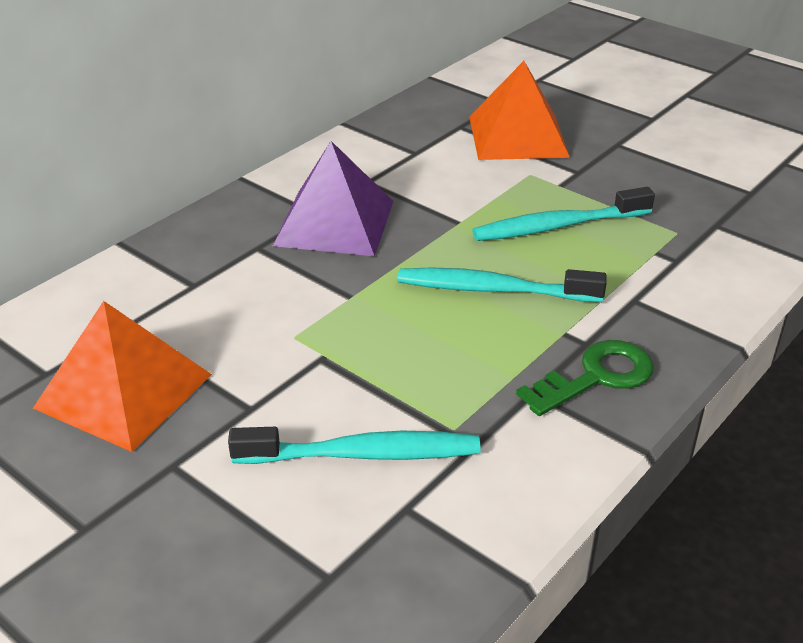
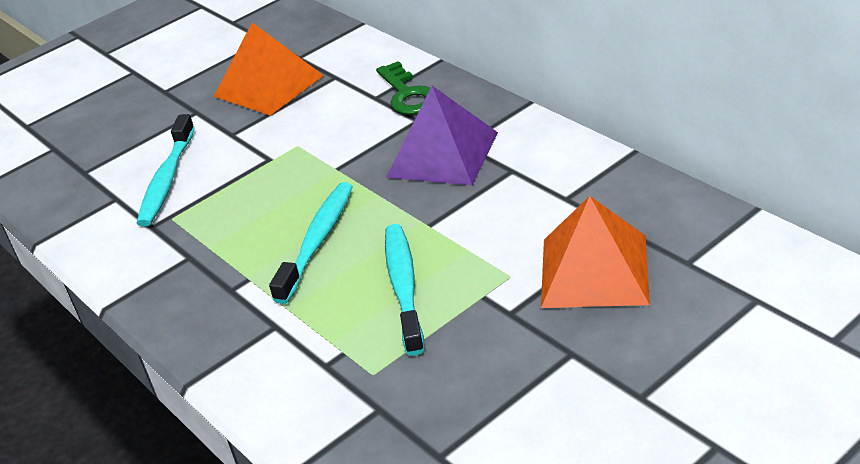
camera: 105 degrees right, 0 degrees up
green key [516,340,654,416] -> green key moved to [376,61,430,115]

